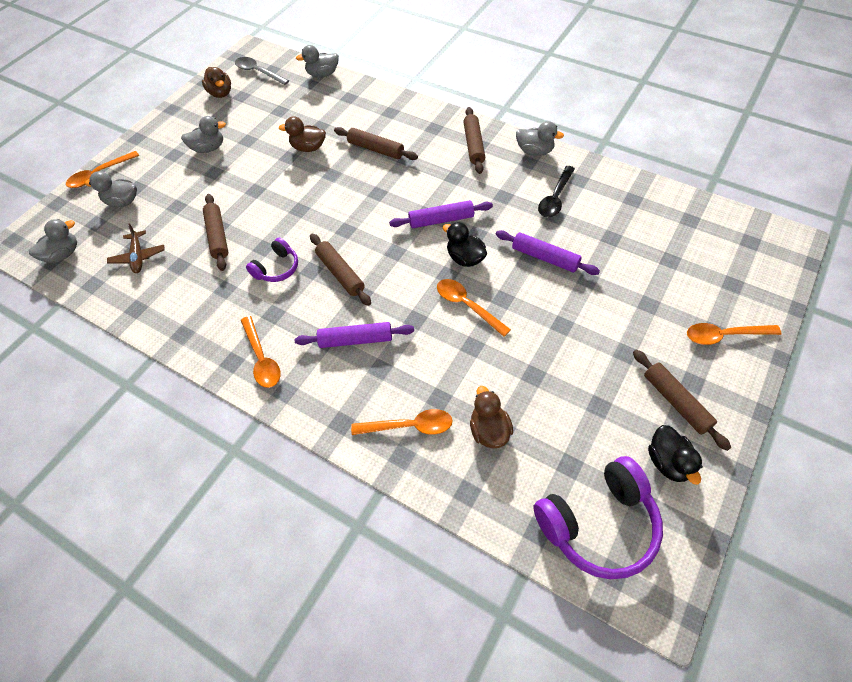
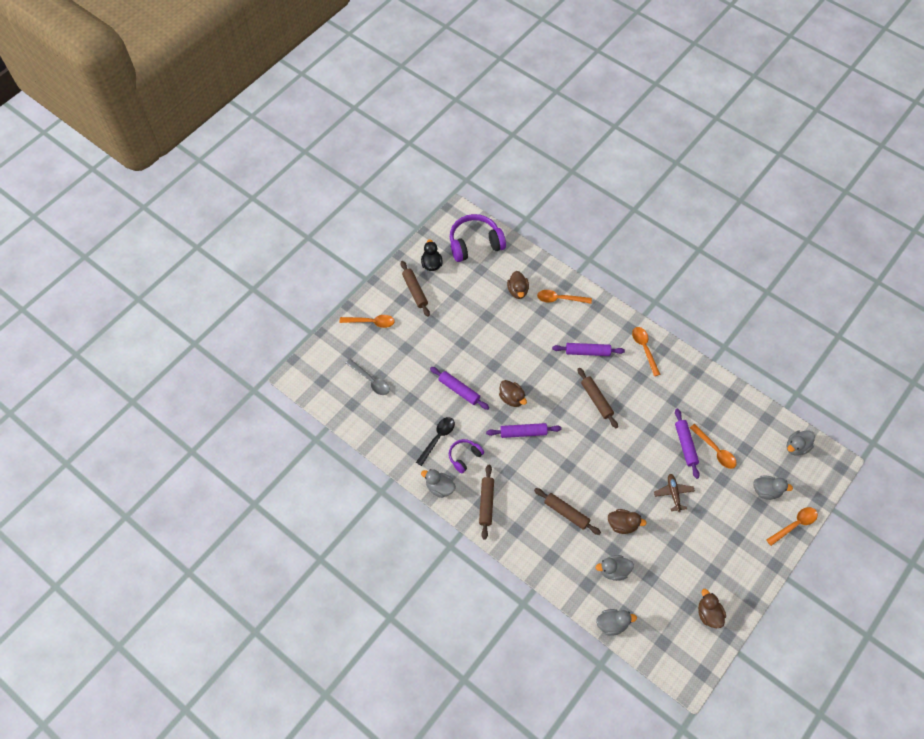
camera: 175 degrees left, 5 degrees up
brown plane [107,223,165,273] -> brown plane moved to [654,474,695,512]
grey duck [181,116,226,153] -> grey duck moved to [596,555,634,581]
brown rolling pin [203,194,228,271] -> purple rolling pin [675,409,700,479]
grey spoon [235,57,289,85] -> grey spoon moved to [346,359,390,395]
purple headphones [246,238,298,282] -> purple headphones moved to [449,439,484,473]
orange spoon [437,279,511,337] -> orange spoon moved to [690,424,737,469]
black duck [443,222,487,267] -> brown duck [499,380,527,407]

